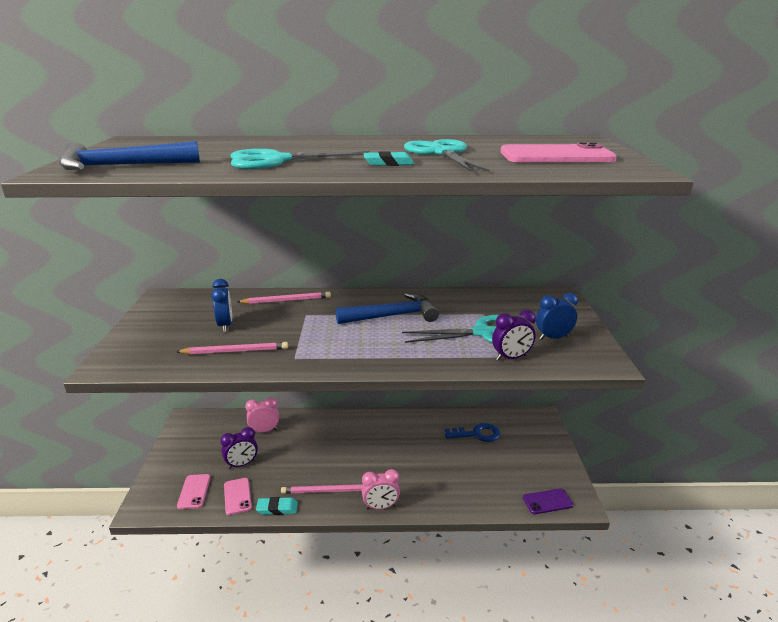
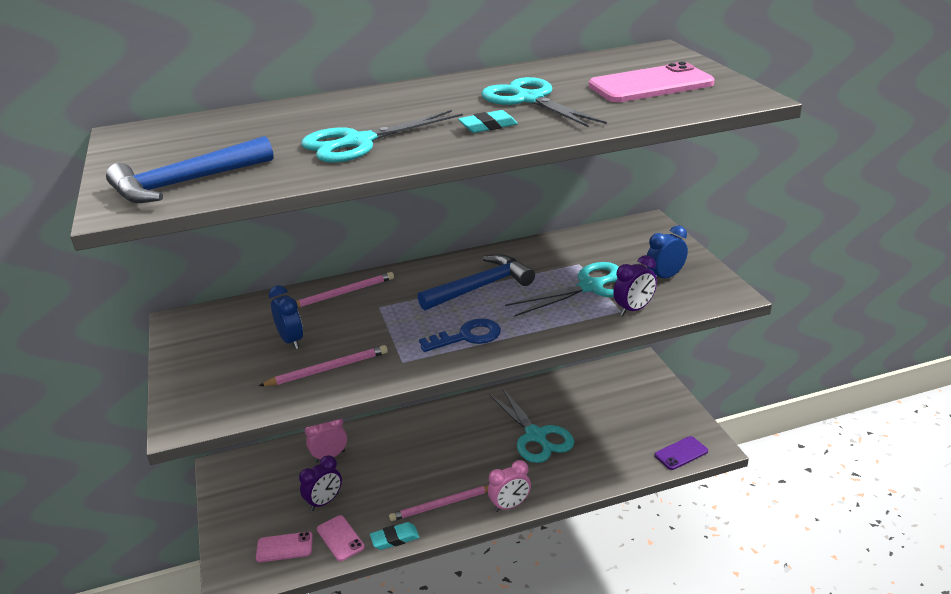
camera: 15 degrees left, 5 degrees up
pink phone [177,474,211,509] -> pink phone turned 75 degrees counterclockwise [256,532,313,562]
blue key [445,423,500,442] -> blue key moved to [419,319,501,352]
none -> turquoise scissors [489,388,574,463]

